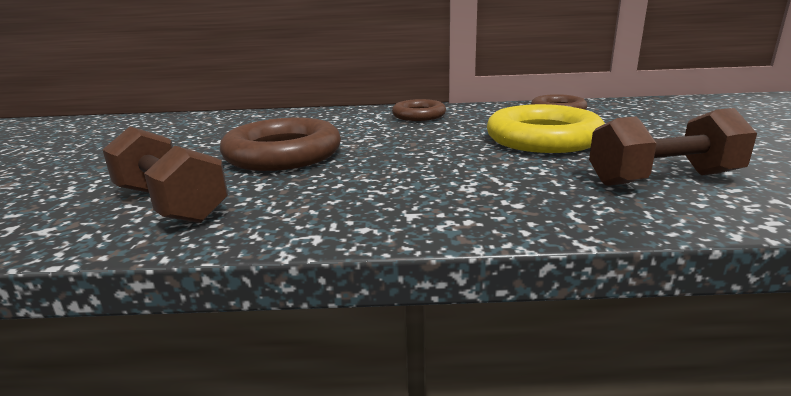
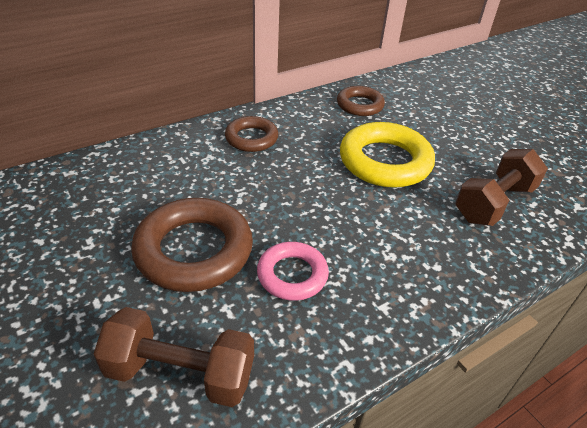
camera: 35 degrees left, 20 degrees up
none -> pink ring [257,242,329,301]

